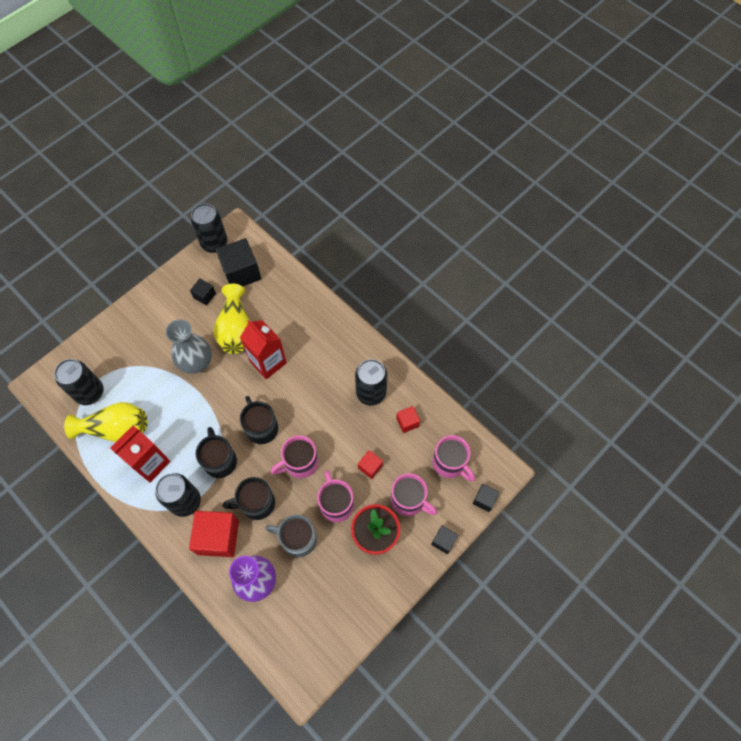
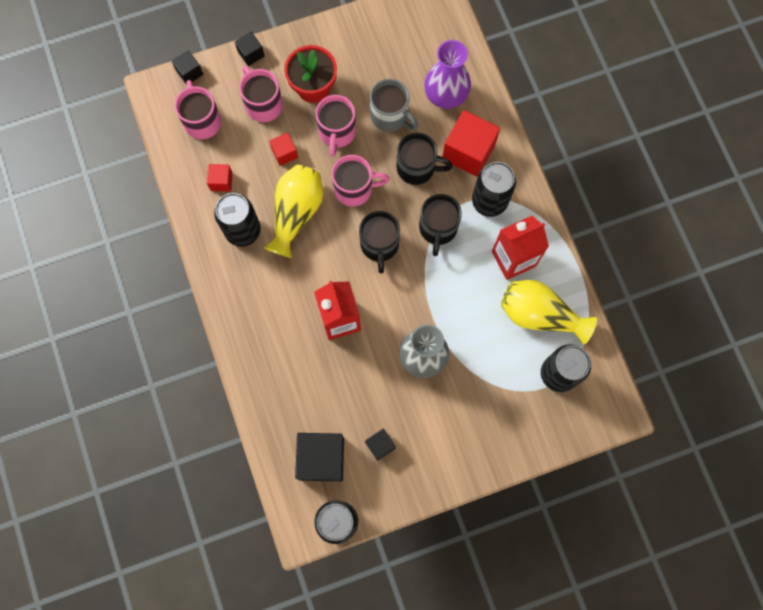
camera: 155 degrees left, 10 degrees up
yellow vase [214,284,249,354] -> yellow vase moved to [264,165,323,258]

